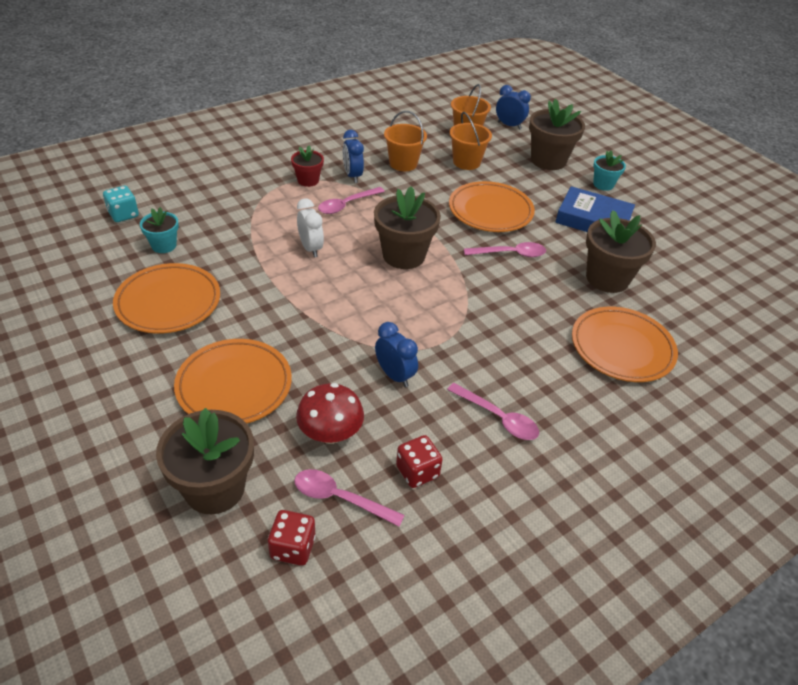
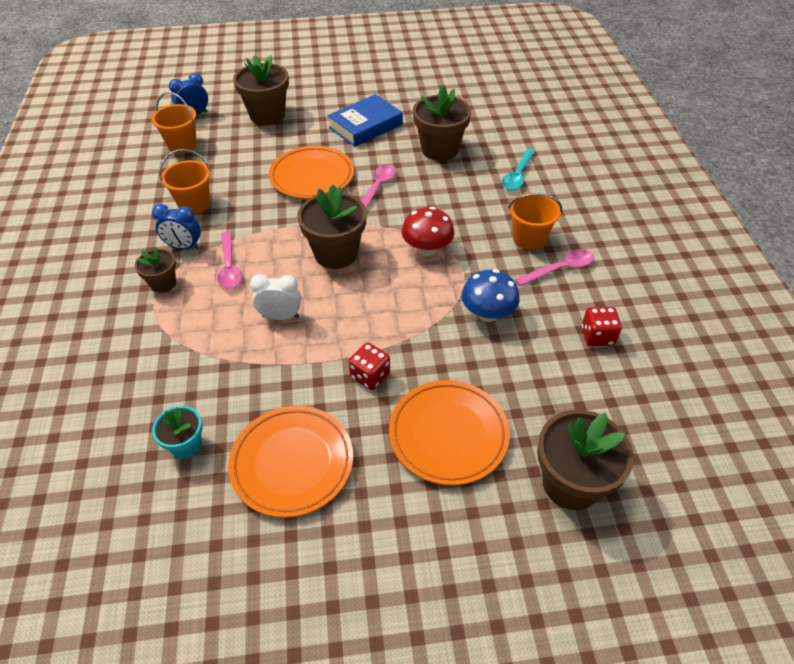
camera: 60 degrees left, 5 degrees up
turquoise dice [103,186,139,222] -> none
red dice [268,510,316,566] -> red dice moved to [349,342,390,390]
red flower pot [291,145,324,187] -> brown flower pot [135,247,176,293]
pink spoon [294,469,405,527] -> none
red mushroom [296,383,364,444] -> red mushroom moved to [402,207,454,256]
blue clock [375,322,418,387] -> blue mushroom [461,269,520,322]
orange bucket [450,112,492,170] -> orange bucket moved to [508,193,562,250]
orange plate [572,307,678,382] -> turquoise spoon [502,149,535,190]
turquoise flower pot [593,151,626,191] -> none

